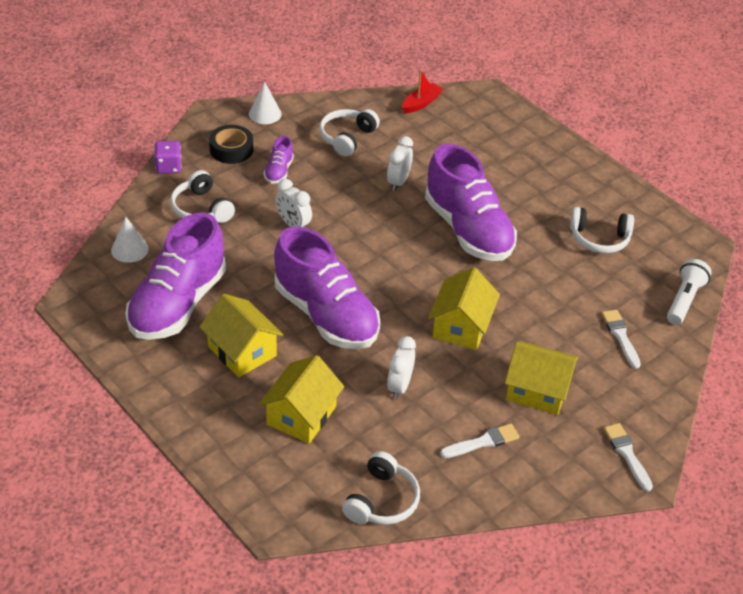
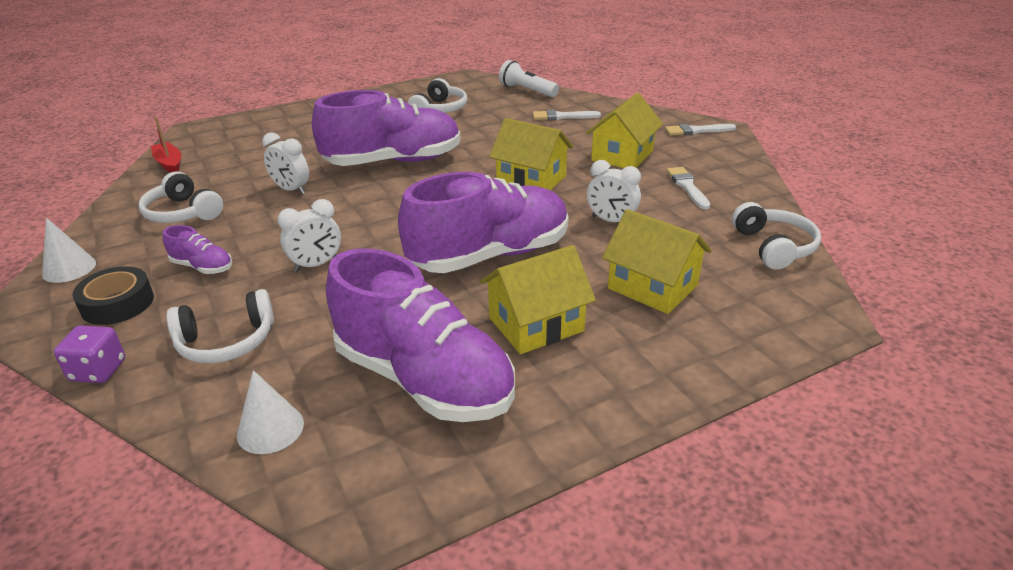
camera: 75 degrees left, 10 degrees down
white headphones [342,451,420,525] -> white headphones turned 45 degrees clockwise [732,202,821,270]

